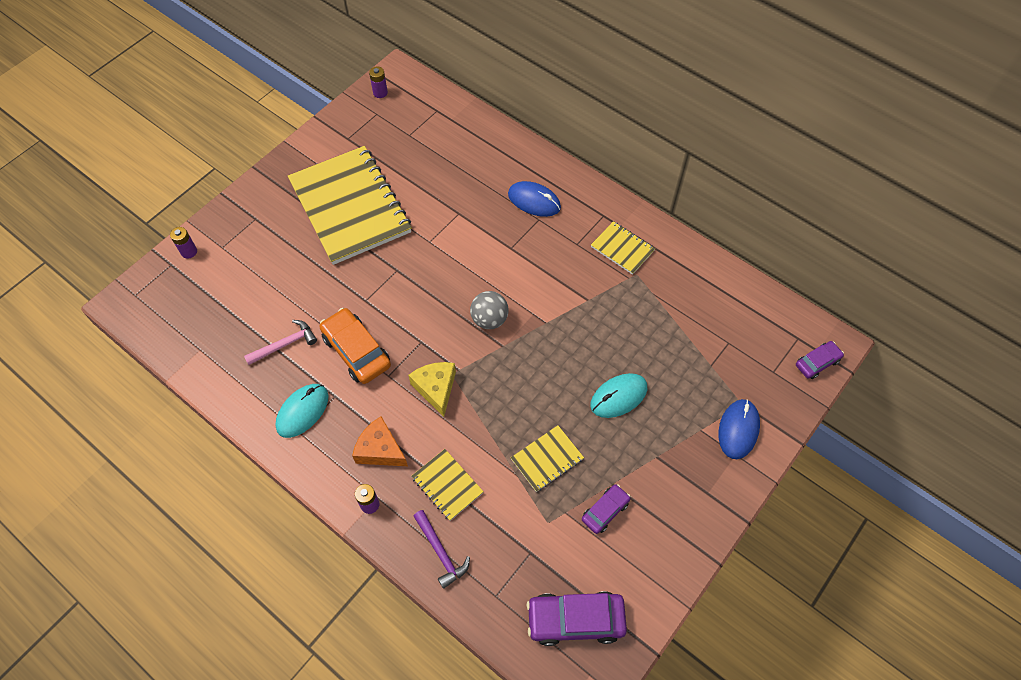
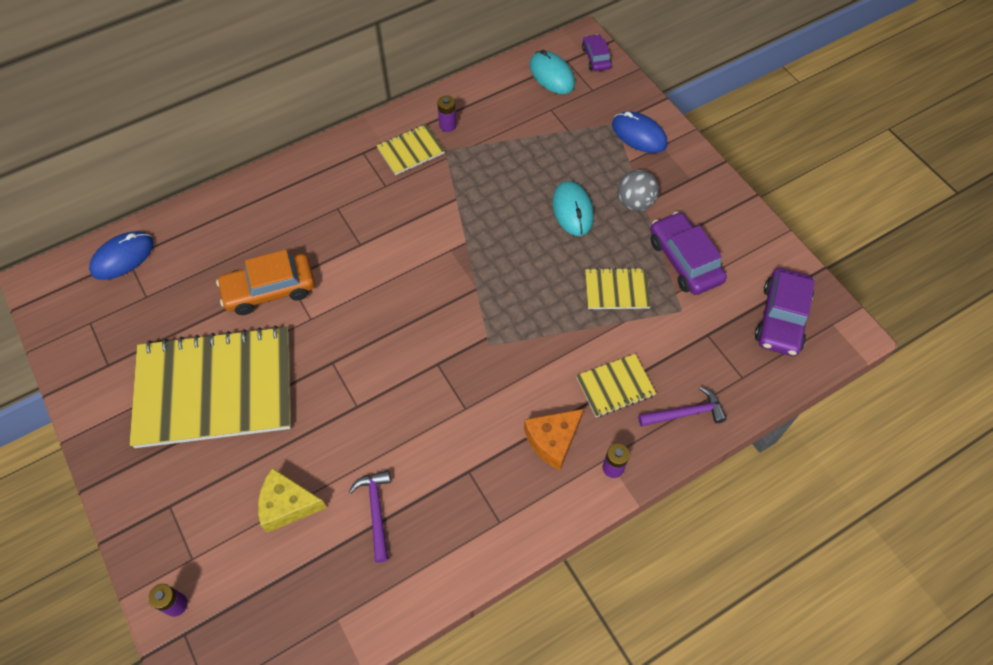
camera: 70 degrees left, 0 degrees up
pink hammer [244,320,317,365] -> purple hammer [349,470,391,563]
turquoise mouse [275,384,329,438] -> turquoise mouse moved to [530,50,575,94]
orange car [319,308,391,384] -> orange car moved to [216,249,315,315]
purple battery [369,66,388,98] -> purple battery moved to [437,95,457,132]
yellow cheese [408,362,456,417] -> yellow cheese moved to [258,468,327,533]
grey ball [470,291,509,329] -> grey ball moved to [618,170,659,211]
blue mouse [508,181,561,217] -> blue mouse moved to [89,231,154,280]
yellow notebook [511,425,584,492] -> yellow notebook turned 75 degrees counterclockwise [585,267,651,309]
purple car [582,484,630,534] -> purple car [650,212,727,295], size x1.73

